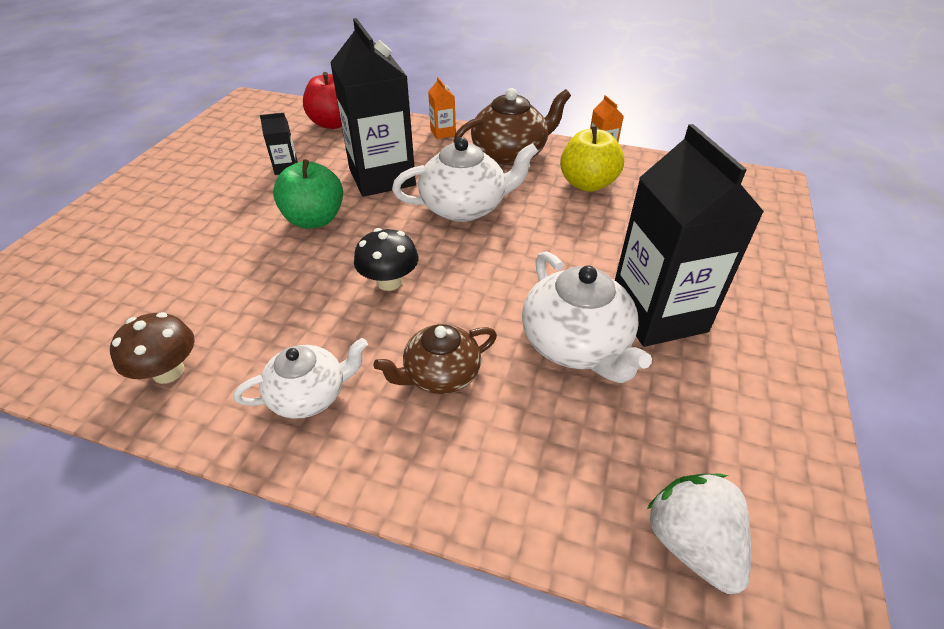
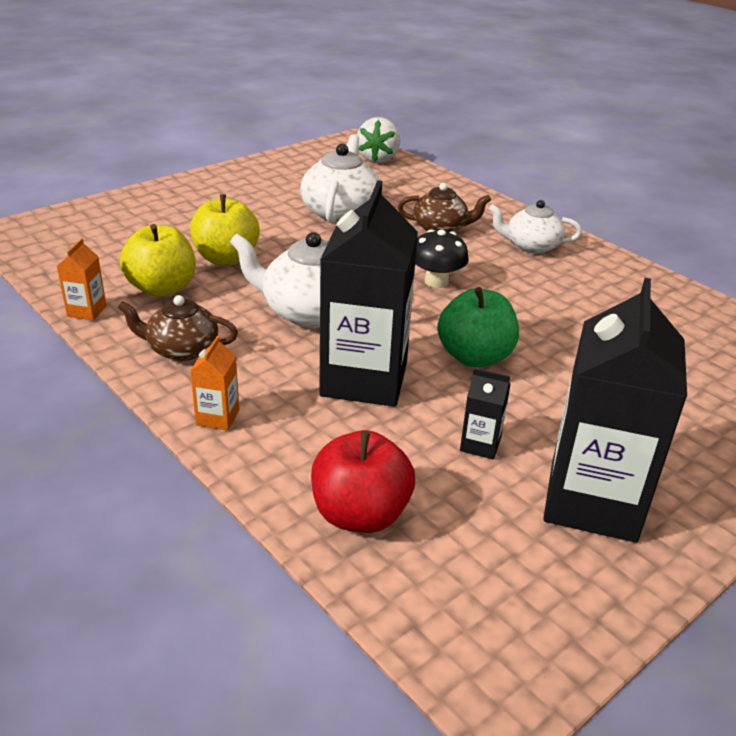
camera: 150 degrees left, 10 degrees down
brown mushroom [110,312,195,384] -> none
brown teapot [453,88,571,166] -> brown teapot [118,295,238,361], size x0.66
black carton [615,124,764,347] -> black carton moved to [543,278,687,543]
none -> yellow apple [190,194,260,265]

